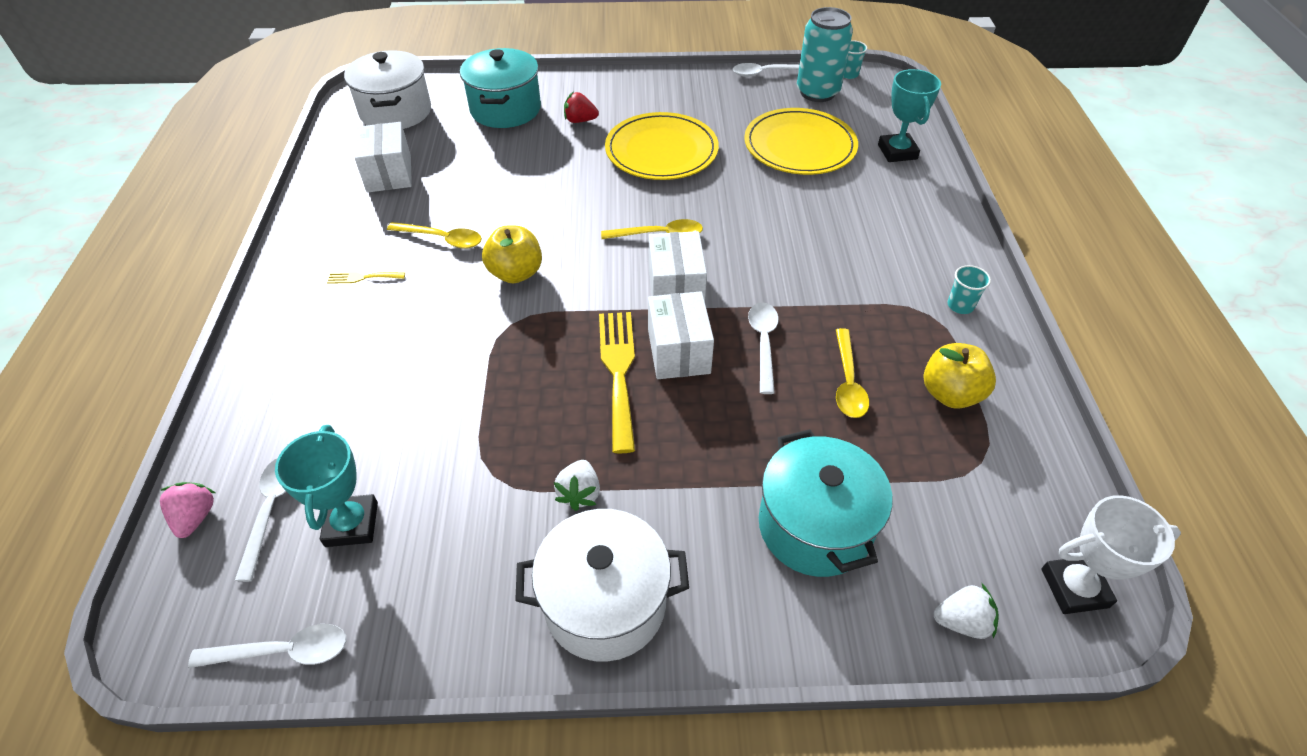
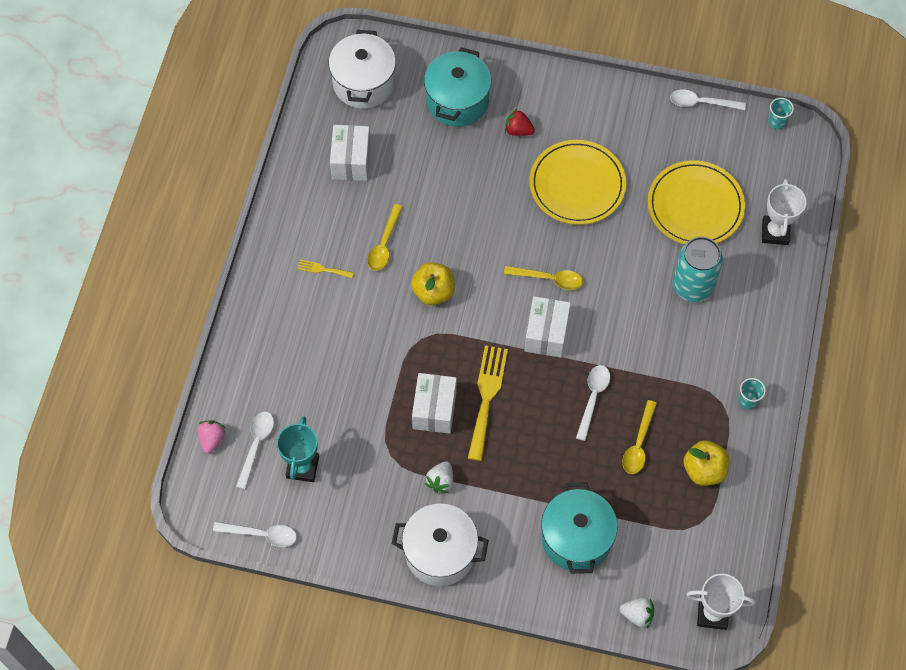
camera: 15 degrees right, 15 degrees up
yellow spoon [387,222,482,249] -> yellow spoon turned 75 degrees clockwise [367,204,403,271]
white box [648,291,714,379] -> white box moved to [412,373,457,434]
turquoise can [797,7,853,102] -> turquoise can moved to [673,237,723,302]
turquoise trophy [878,69,941,162] -> white trophy [762,179,806,245]

